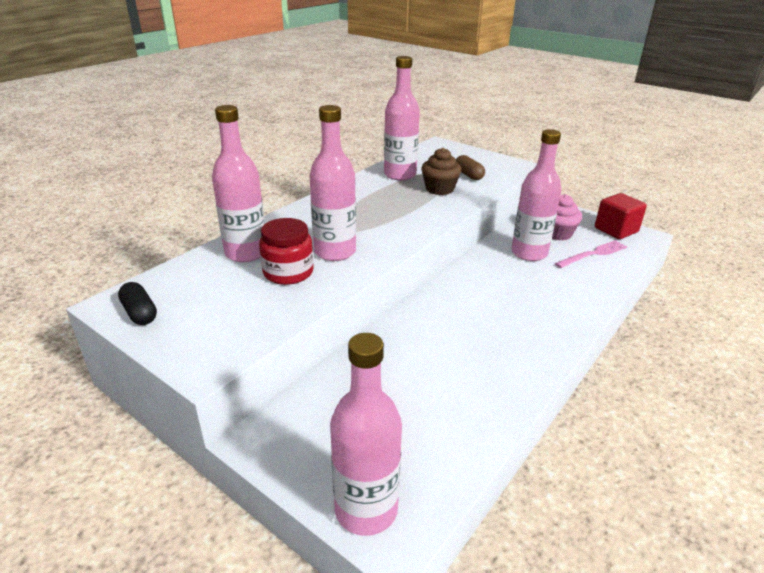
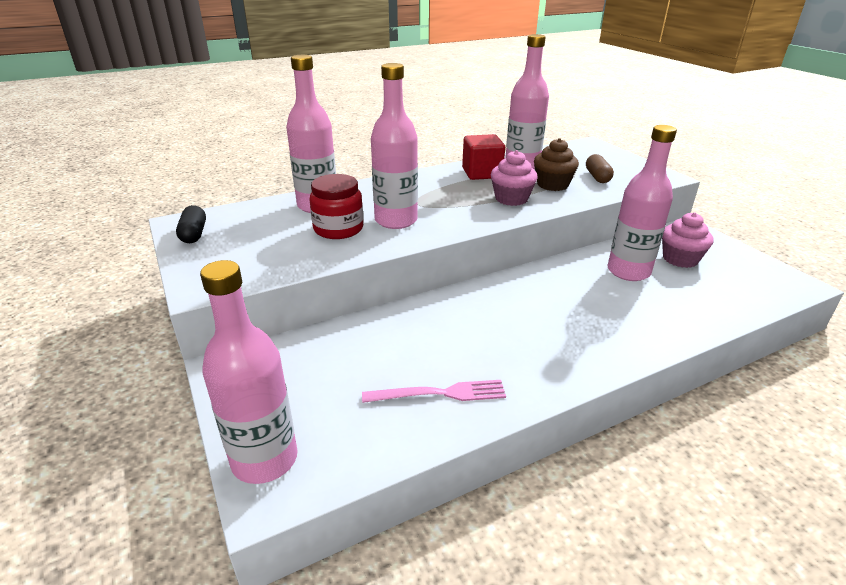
camera: 25 degrees right, 0 degrees up
pink fork [555,240,627,268] -> pink fork moved to [362,380,506,403]
red cube [595,193,647,239] -> red cube moved to [462,134,505,180]
none -> pink cupcake [491,150,538,206]

